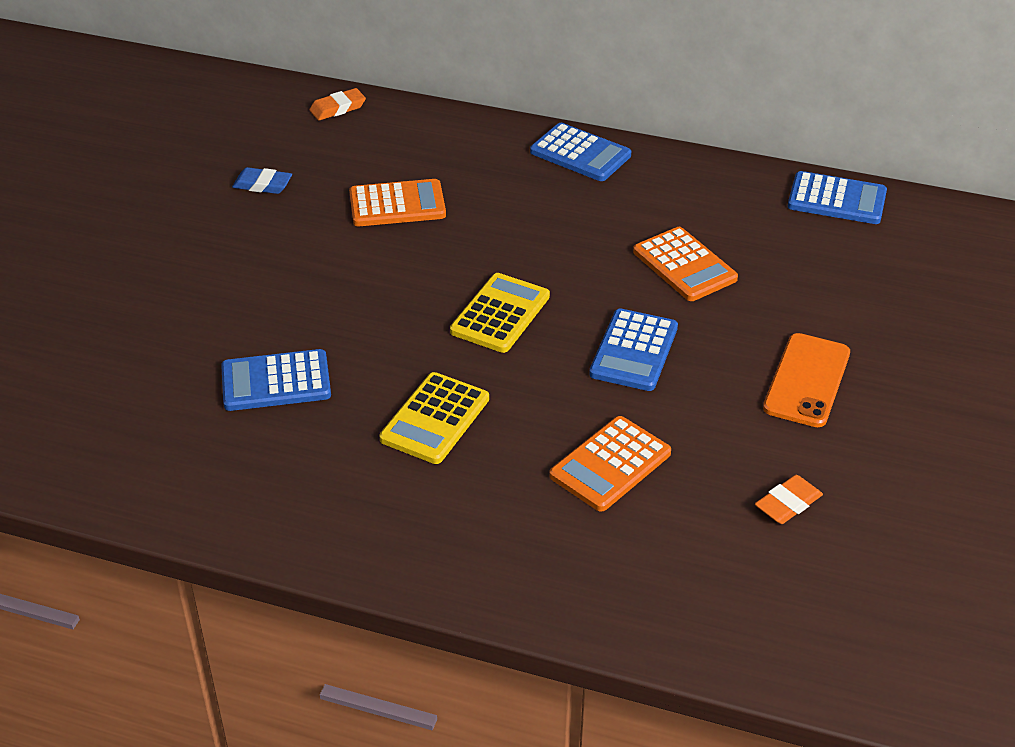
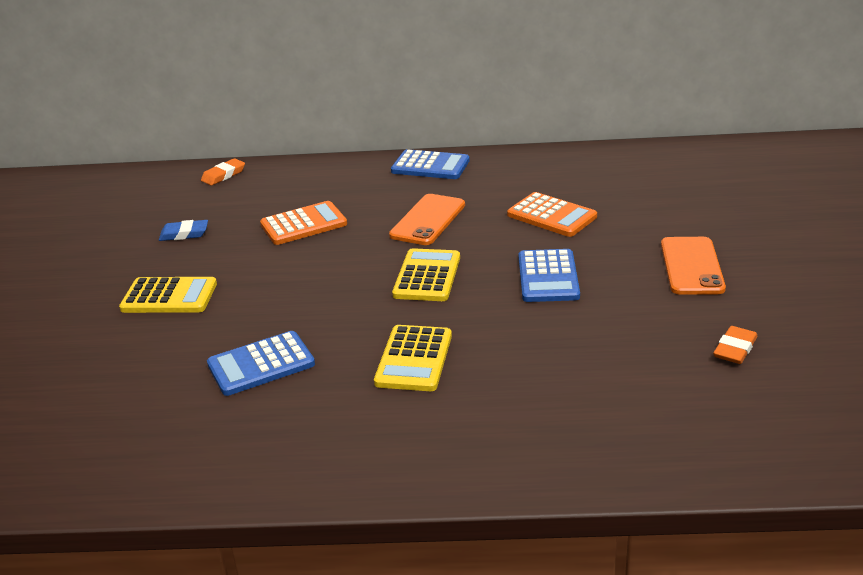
camera: 15 degrees left, 10 degrees down
orange calculator [549,416,671,512] -> none
blue calculator [788,171,887,224] -> none
none -> yellow calculator [119,277,217,313]
none -> orange phone [389,194,465,245]

